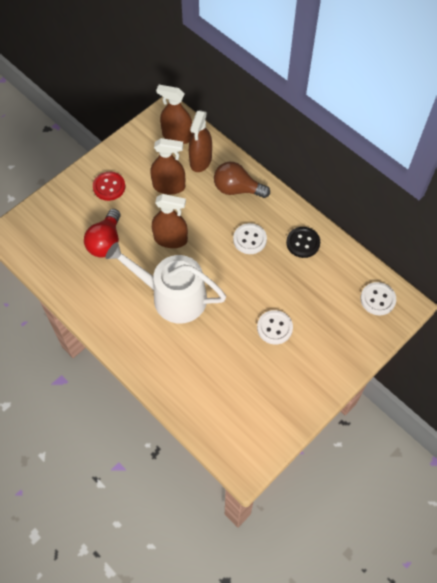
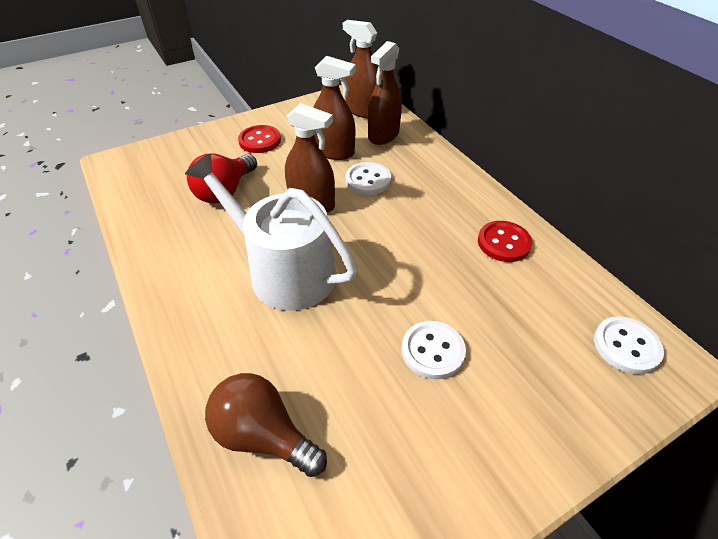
camera: 15 degrees right, 15 degrees down
brown light bulb [214,162,270,198] -> brown light bulb moved to [205,373,327,477]
white button [233,223,267,254] -> white button moved to [346,162,391,195]
black button [286,227,320,258] -> red button [478,221,532,262]

